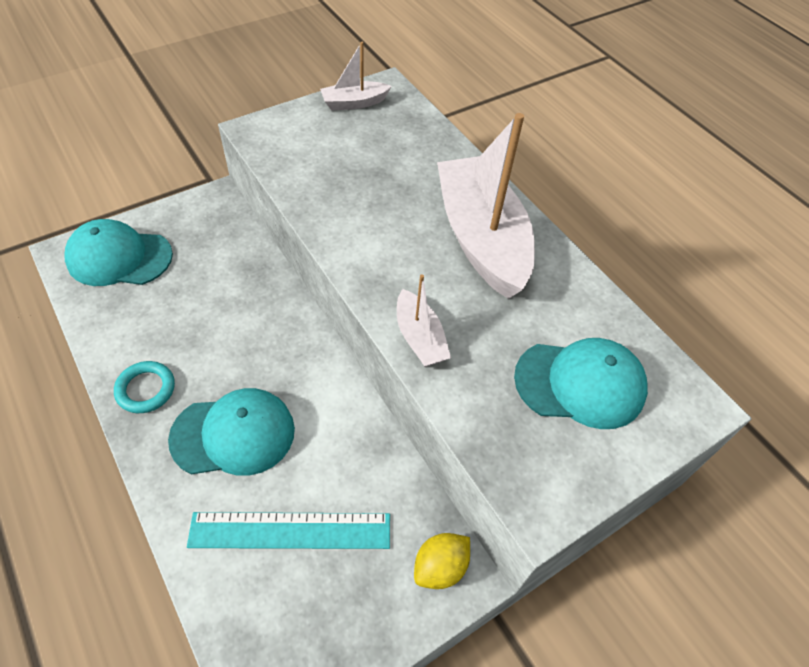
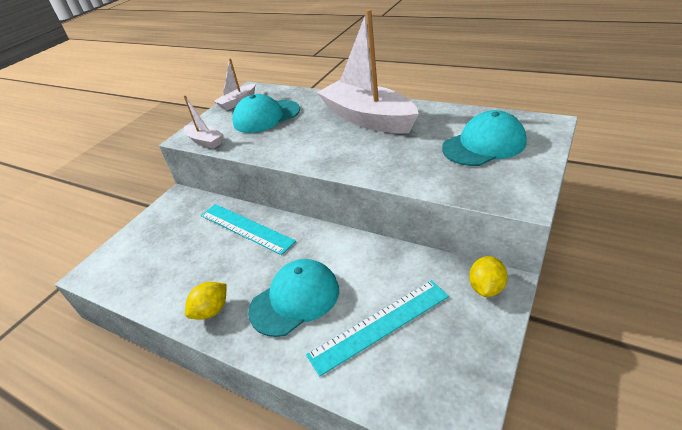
camera: 20 degrees left, 15 degrees down
turquoise cap [65,219,173,286] -> turquoise cap moved to [232,94,300,133]
turquoise ring [114,361,175,413] -> yellow lemon [185,282,227,320]
white boat [397,274,451,367] -> white boat moved to [184,95,224,149]
none -> turquoise ruler [201,204,296,255]

